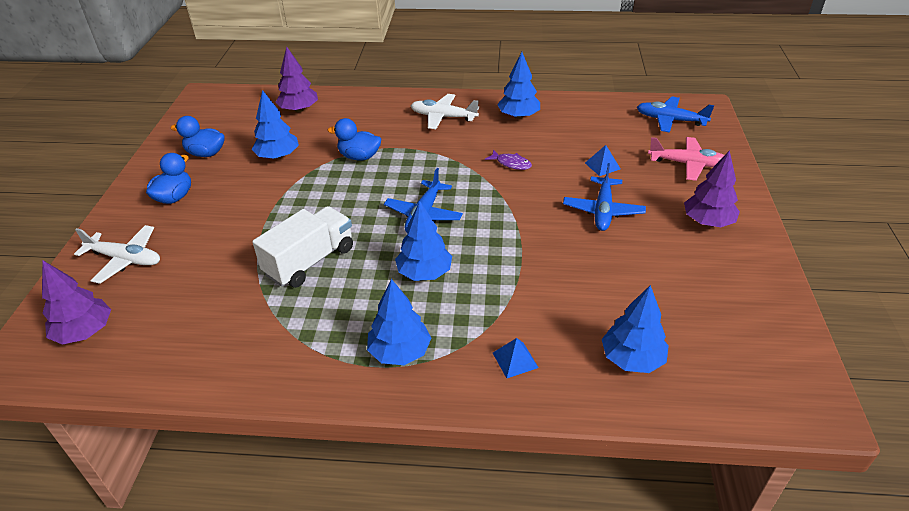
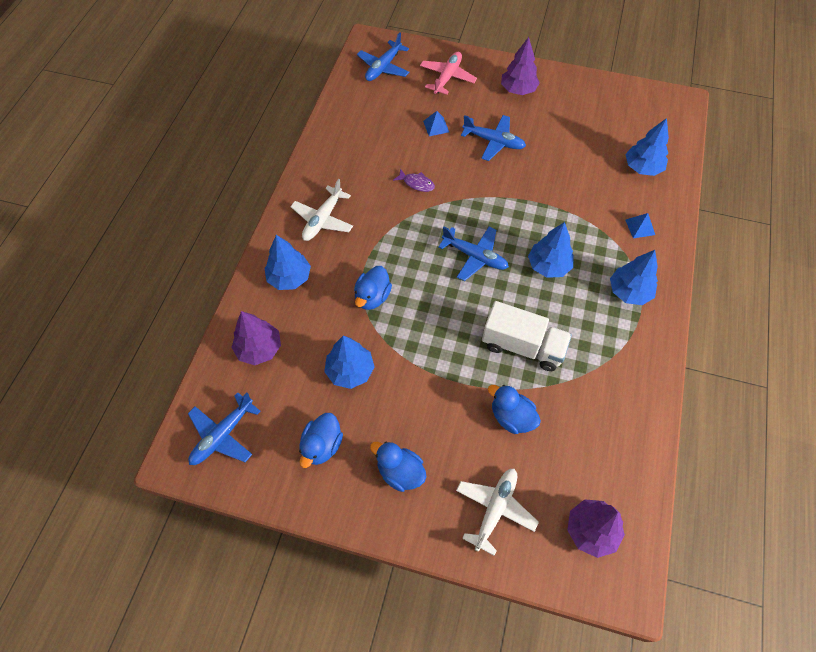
camera: 80 degrees left, 20 degrees up
white truck [252,206,353,288] -> white truck turned 150 degrees clockwise [482,301,572,371]
purple fish [485,150,532,170] -> purple fish turned 75 degrees clockwise [393,168,435,192]
blue tree [497,52,540,119] -> blue tree moved to [264,235,311,290]
none -> blue plane [188,392,260,465]
none -> blue duck [488,385,541,434]

